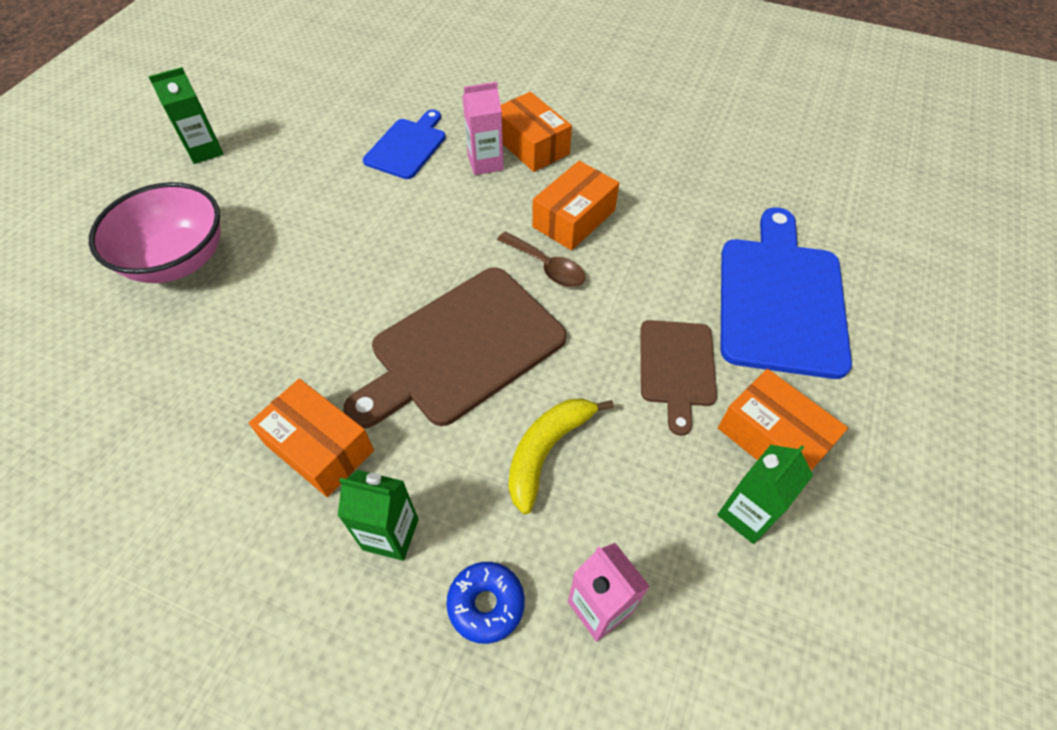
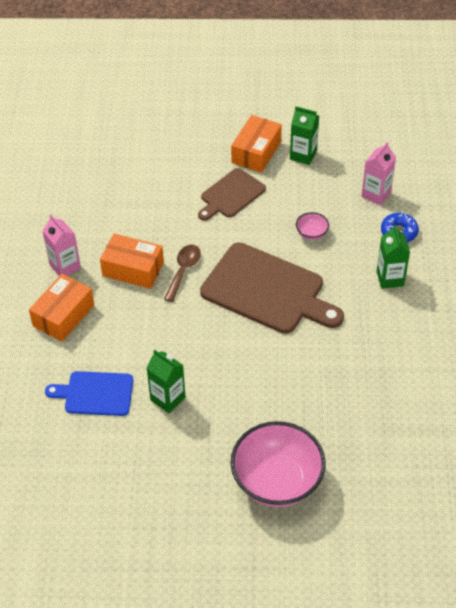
camera: 110 degrees left, 5 degrees down
green carton [148,67,224,164] -> green carton moved to [147,349,185,413]
orange box [249,379,374,497] -> none
pink carton [462,82,504,175] -> pink carton moved to [42,215,81,276]
yellow banana [508,398,614,514] -> pink bowl [296,212,329,240]
brown cutting board [640,320,717,436] -> brown cutting board turned 150 degrees clockwise [198,168,266,221]
blue cutting board [720,208,852,379] -> none

